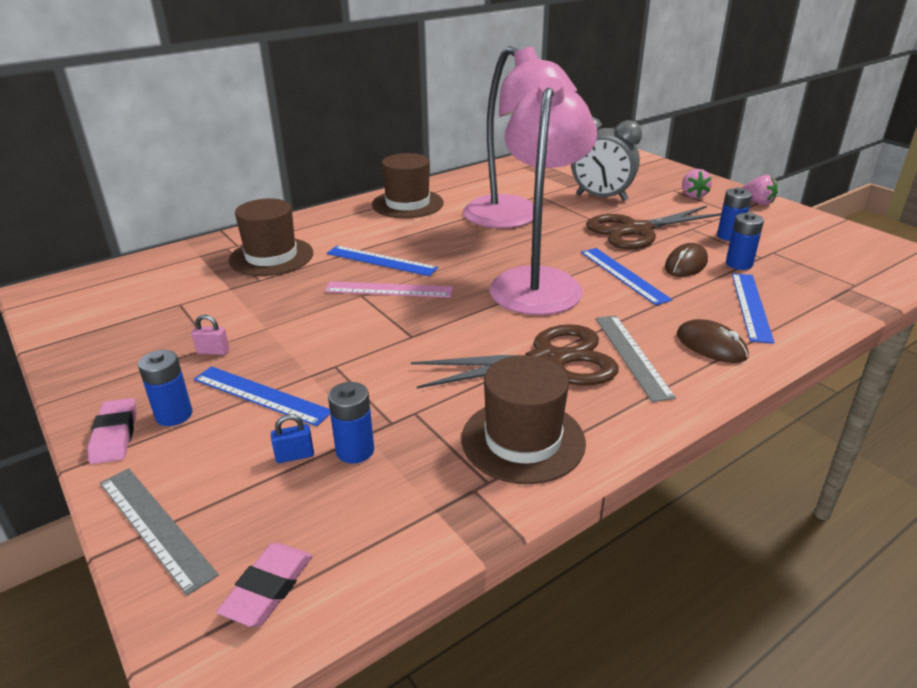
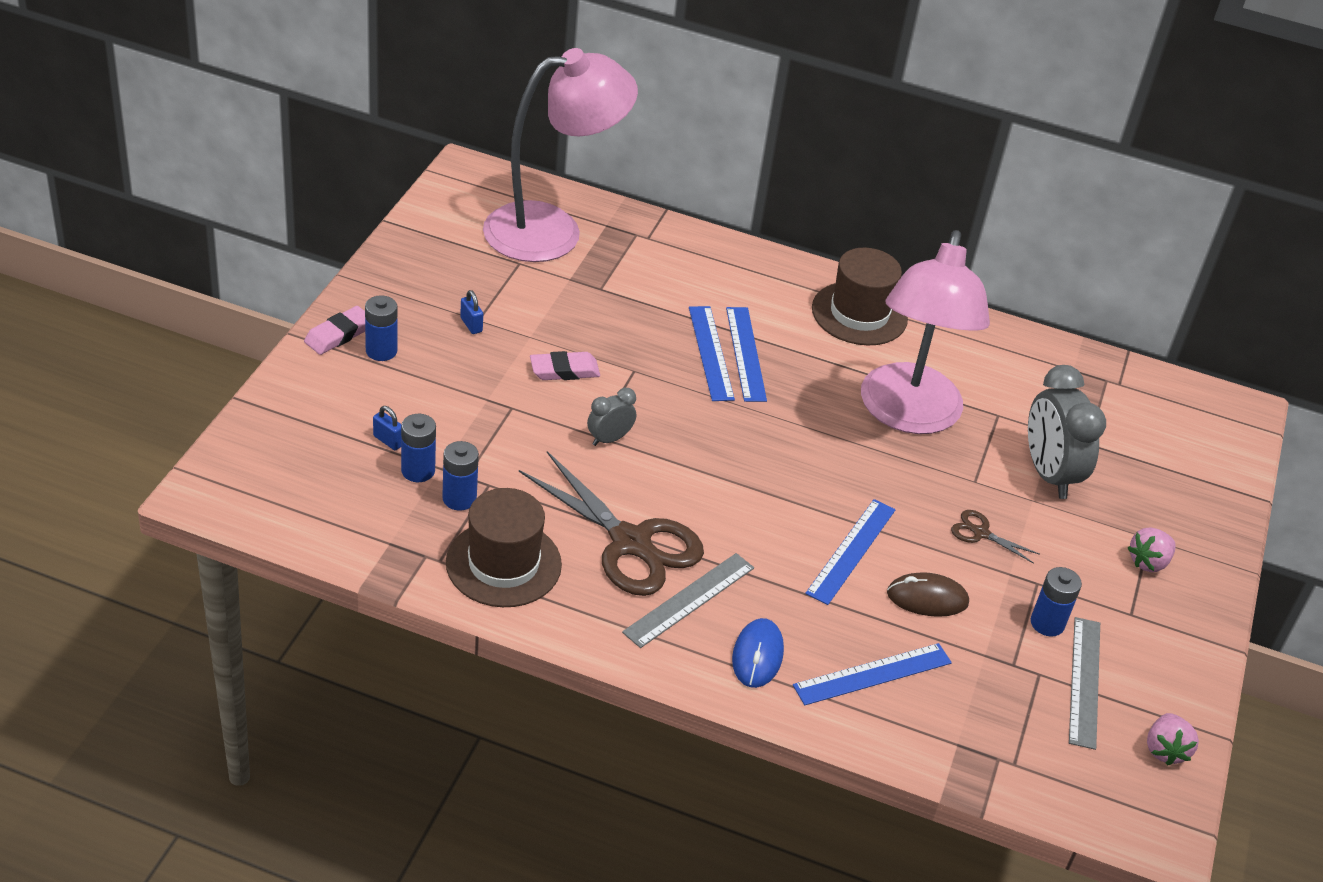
camera: 50 degrees right, 10 degrees up
grey ruler [100,468,219,596] -> grey ruler moved to [1069,617,1100,750]
pink padlock [192,314,229,355] -> blue padlock [460,290,483,334]
blue ruler [194,366,330,426] -> blue ruler moved to [726,307,767,402]
pink eraser [216,543,312,627] -> pink eraser moved to [530,351,600,380]
brown hat [229,199,313,276] -> none
pink ruler [324,281,453,298] -> none
pink lamp [489,77,597,315] -> pink lamp moved to [483,48,638,262]
brown scissors [586,206,721,249] -> brown scissors [951,510,1040,564], size x0.43
brown mouse [677,319,749,363] -> blue mouse [732,618,784,688]
blue battery [726,212,764,270] -> blue battery moved to [442,441,479,511]
pink strawberry [742,175,778,205] -> pink strawberry moved to [1147,713,1199,766]
none -> grey clock [587,388,636,446]

